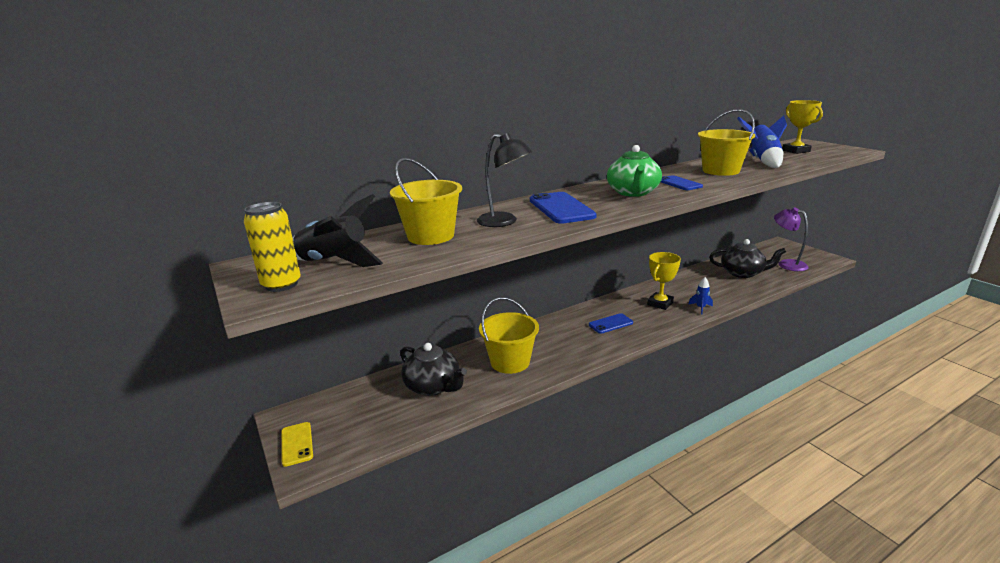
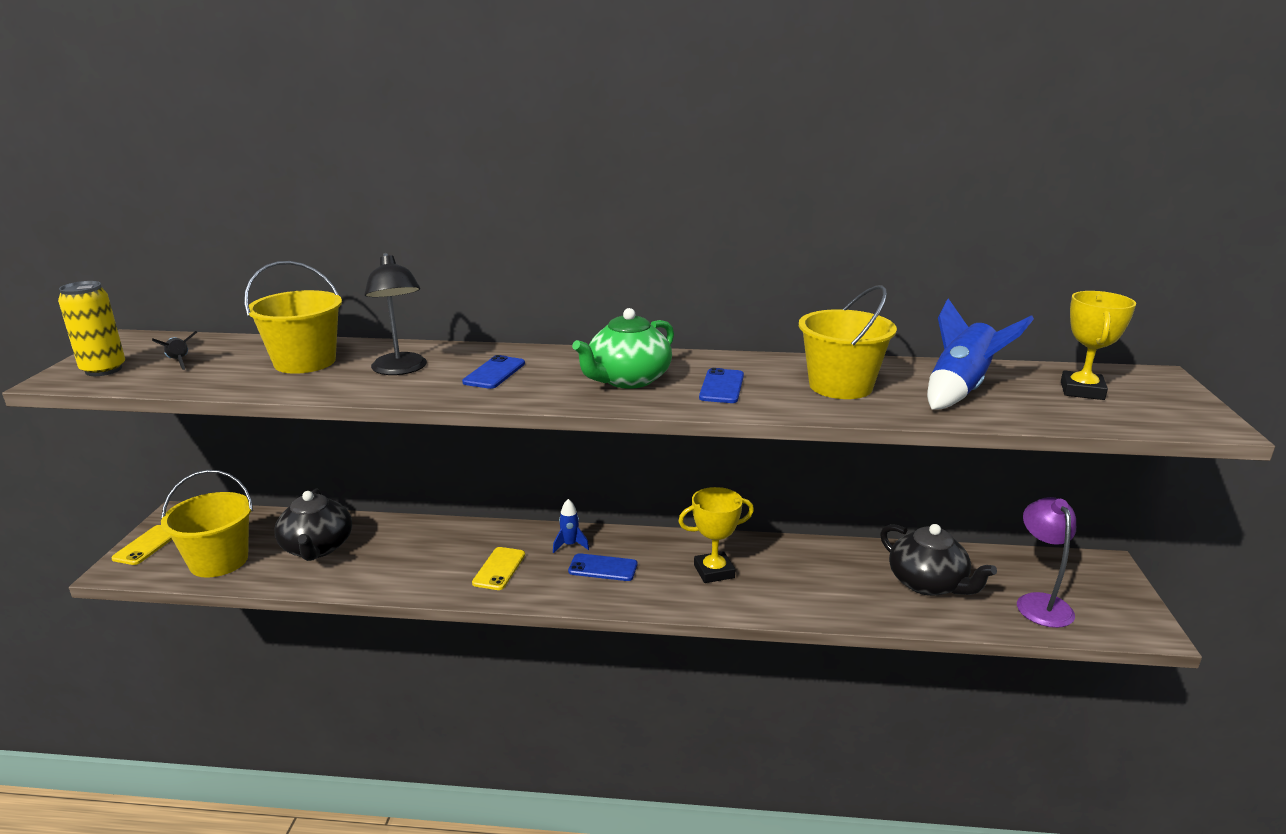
camera: 35 degrees right, 0 degrees up
black rocket [293,194,383,267] -> black rocket [152,331,197,370], size x0.49
yellow bucket [479,297,539,374] -> yellow bucket moved to [161,470,253,578]
blue phone [530,192,597,224] -> blue phone [462,355,525,389], size x0.60
blue rocket [689,277,713,315] -> blue rocket moved to [553,499,589,553]
none -> yellow phone [472,547,525,590]

